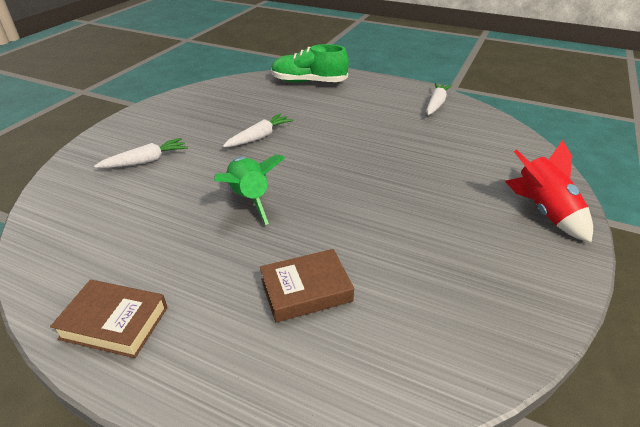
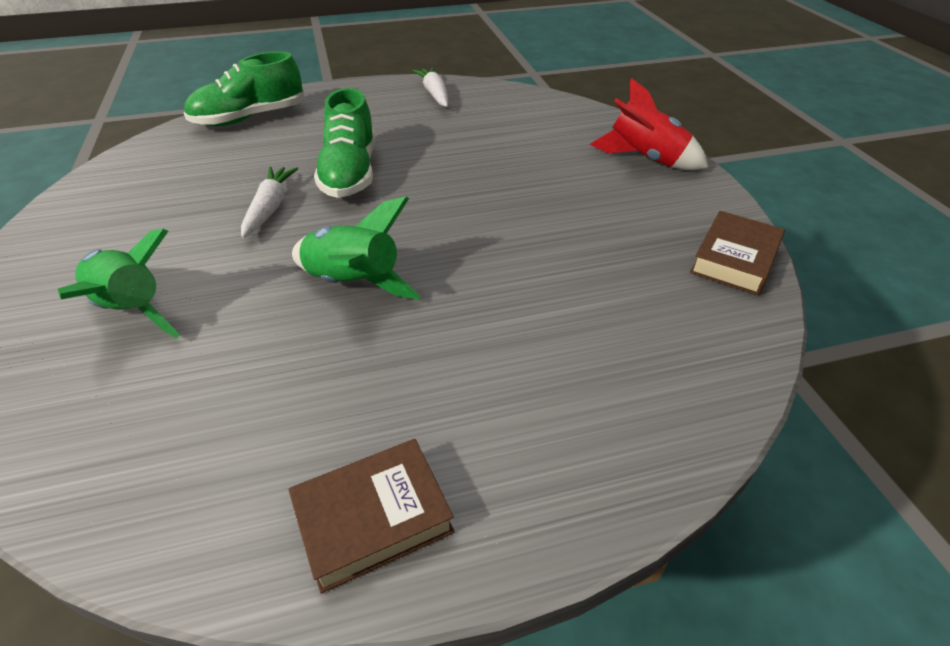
camera: 40 degrees left, 5 degrees up
white carrot [94,138,188,168] -> green rocket [58,229,180,338]
brown book [260,249,354,322] -> brown book moved to [690,211,785,295]
none -> green shoe [314,88,375,198]

